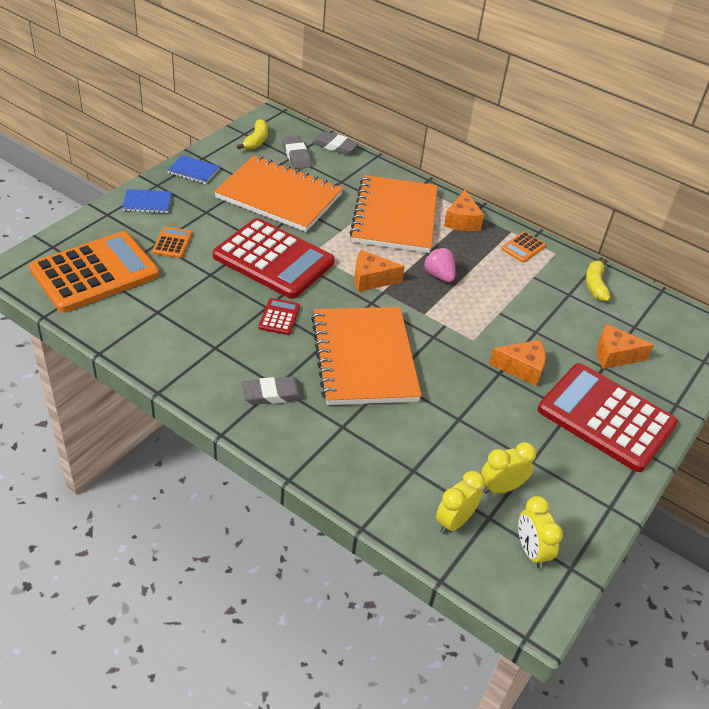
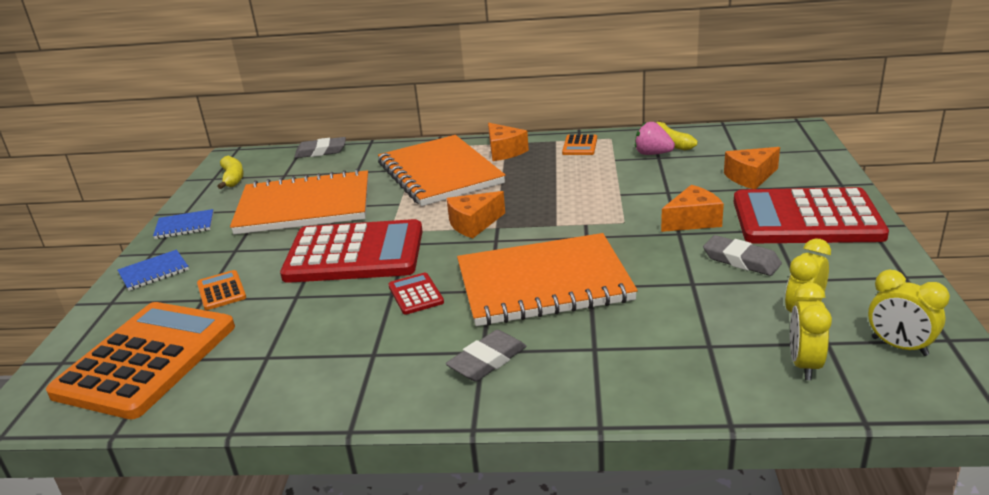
camera: 25 degrees left, 15 degrees down
grey eraser [282,136,312,169] -> grey eraser moved to [703,235,782,276]
orange notebook [311,307,422,405] -> orange notebook turned 60 degrees counterclockwise [457,233,638,326]
pink strawberry [423,247,455,282] -> pink strawberry moved to [635,122,675,155]

